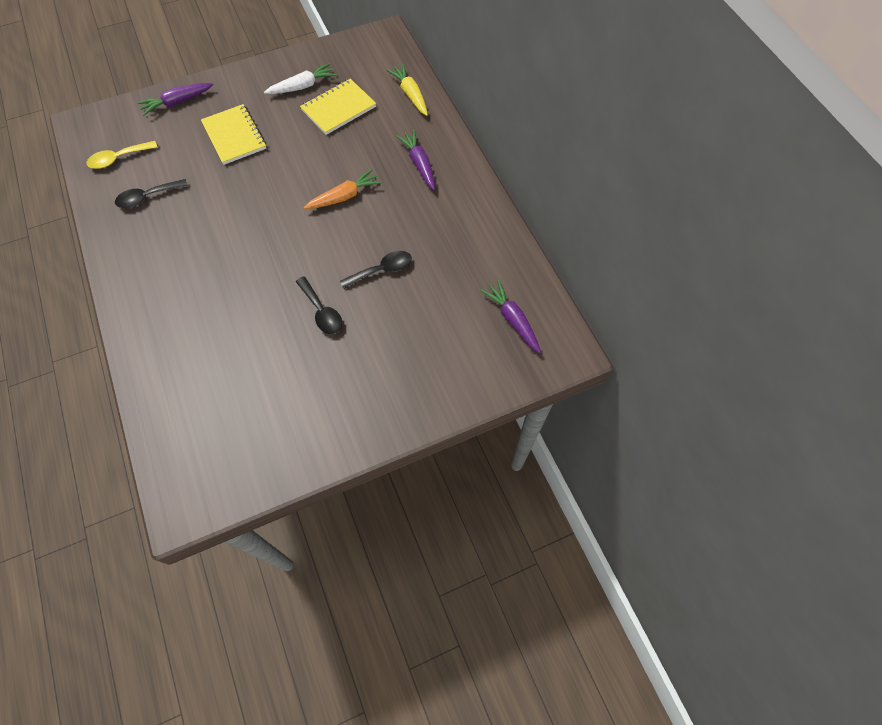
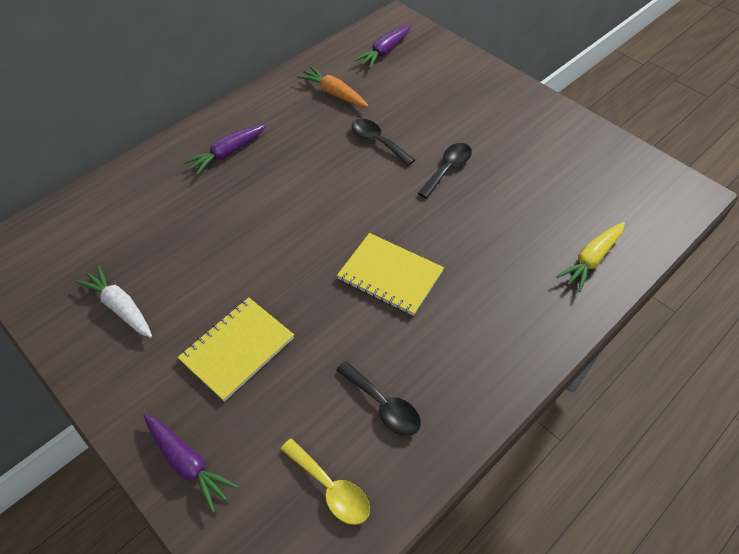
camera: 110 degrees left, 10 degrees down
yellow notebook [300,79,376,135] -> yellow notebook moved to [337,233,444,316]
orange carrot [303,169,382,209] -> orange carrot moved to [297,66,369,107]
yellow carrot [387,64,428,116] -> yellow carrot moved to [556,222,625,292]

